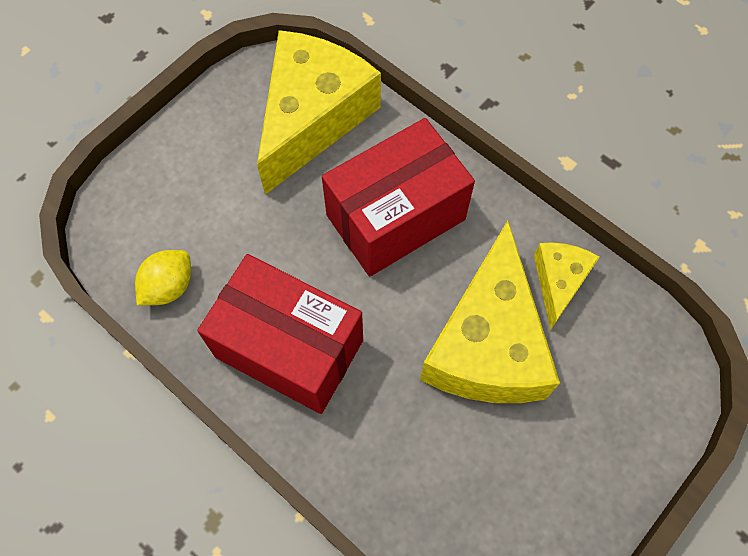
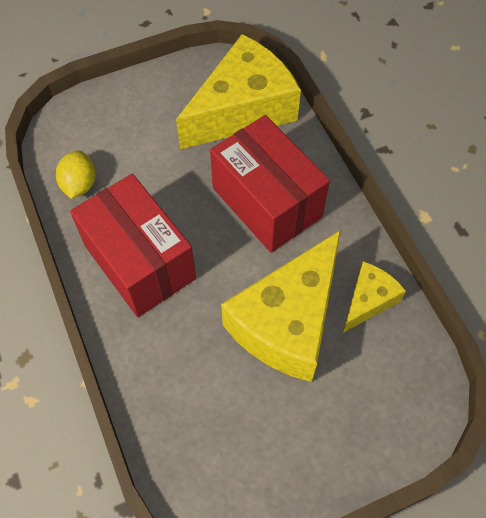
camera: 25 degrees right, 5 degrees down
yellow lemon [135,250,191,305] -> yellow lemon turned 60 degrees counterclockwise [56,151,96,199]
red box [322,118,475,277] -> red box turned 60 degrees clockwise [210,115,330,253]

